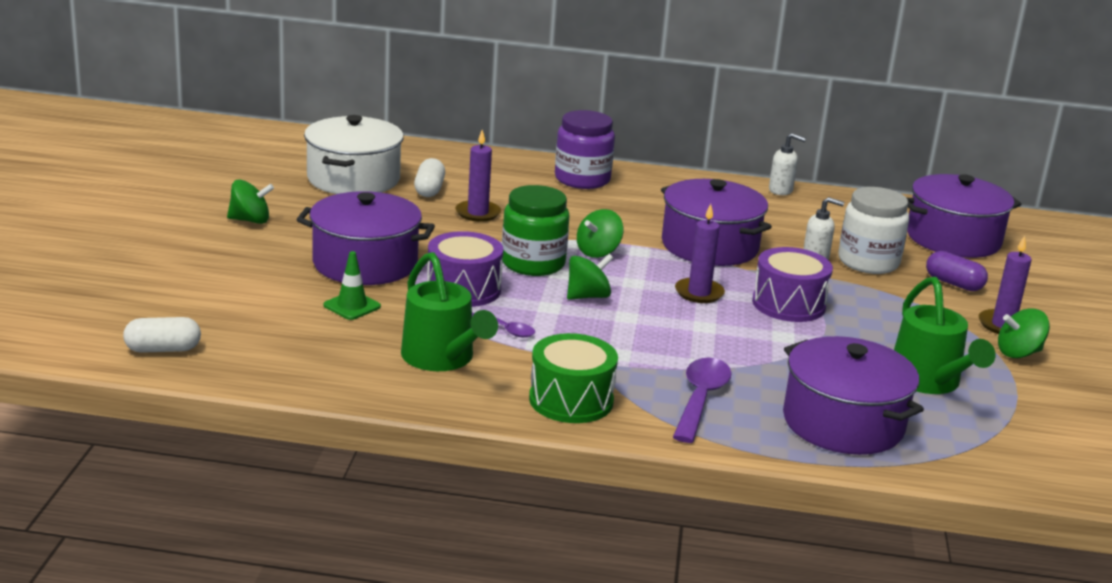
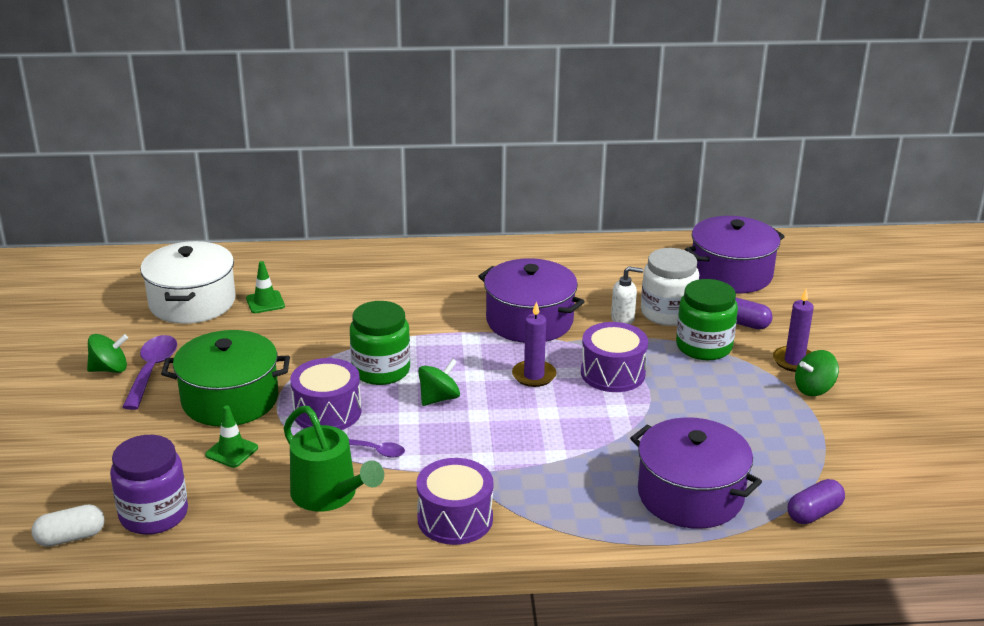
camera: 10 degrees left, 5 degrees up
purple pot [296,191,435,285] -> green pot [161,330,290,426]
white capsule [414,158,445,197] -> green traffic cone [246,261,285,313]
purple candle [455,130,501,222] -> none
green drum [529,333,618,423] -> purple drum [417,458,493,545]
purple jar [555,110,615,189] -> purple jar moved to [110,435,188,535]
green spinning top [577,209,623,258] -> none
purple spoon [673,358,732,443] -> purple spoon moved to [122,335,177,410]
white soap dispenser [769,133,806,195] -> none
green watering can [894,277,996,394] -> none
none -> green jar [676,279,738,360]
none -> purple capsule [788,479,845,524]

